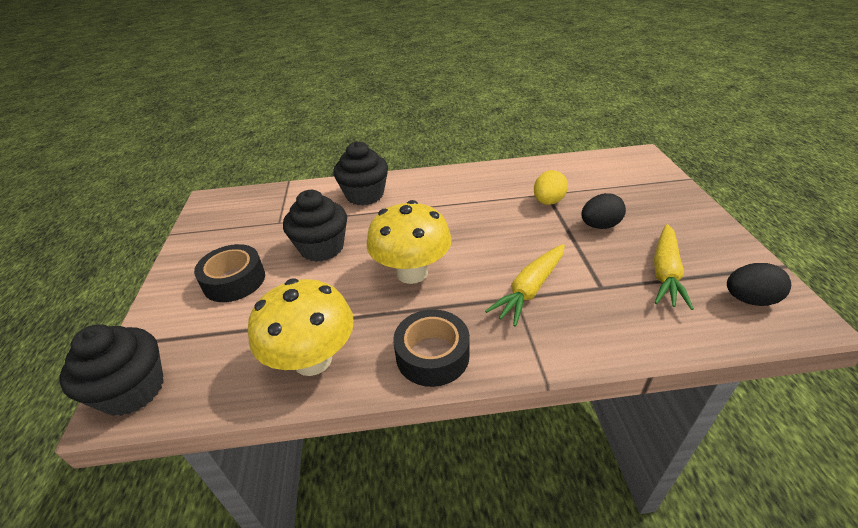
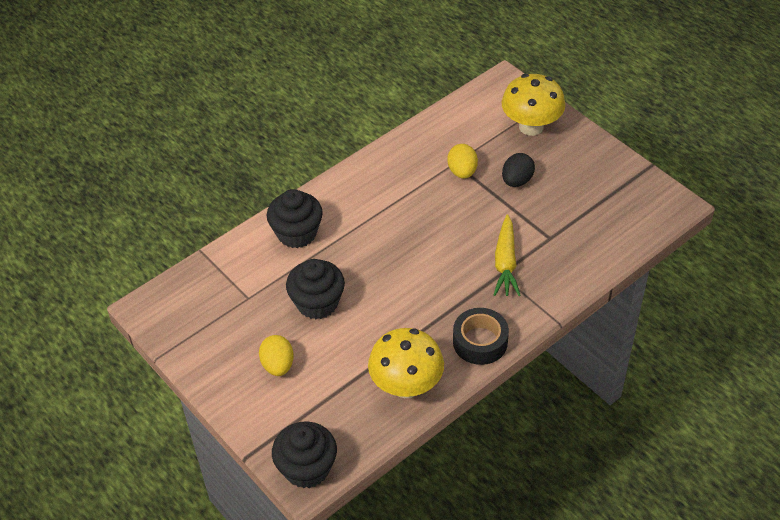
camera: 35 degrees left, 10 degrees up
black tape [194,244,265,302] -> yellow egg [259,335,294,376]
yellow mushroom [367,200,452,284] -> yellow mushroom moved to [502,74,566,136]
yellow carrot [654,224,694,310] -> none
black egg [727,263,791,306] -> none

